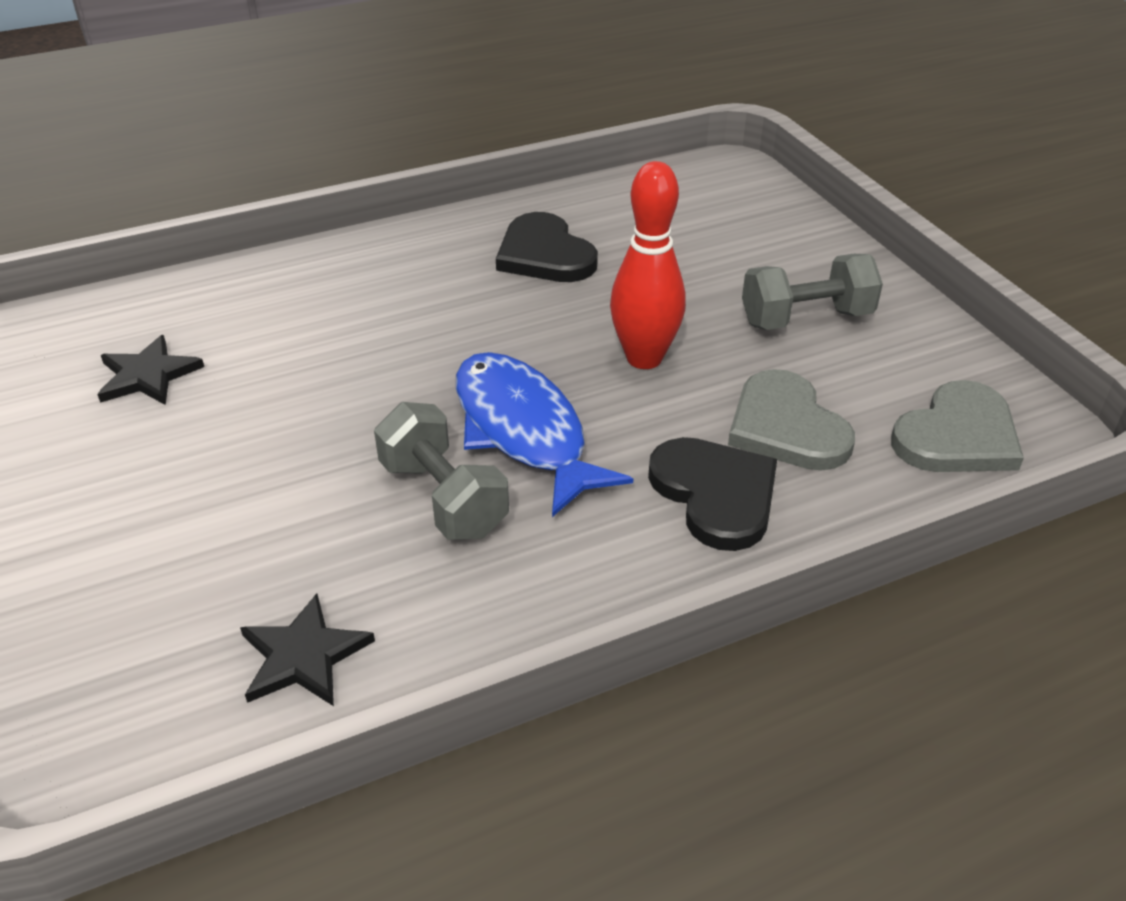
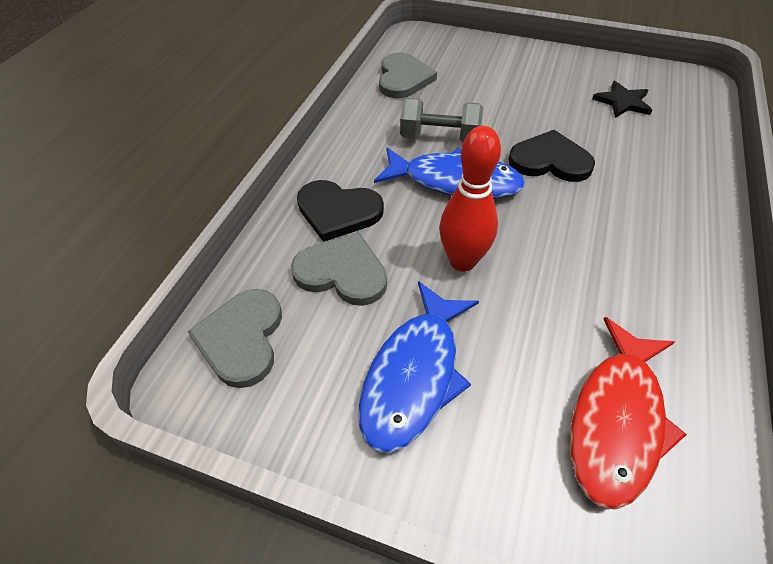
camera: 135 degrees right, 10 degrees up
black star [240,593,375,706] -> grey heart [379,52,437,98]
black heart [496,212,598,282] -> black heart moved to [508,130,595,182]
grey dumbbell [742,254,883,330] -> blue fish [358,281,479,453]
none -> red fish [570,317,687,510]

